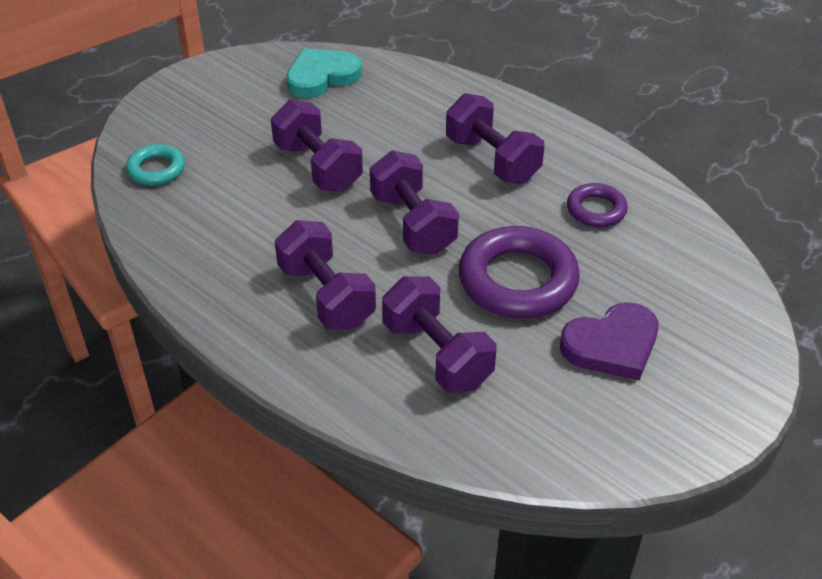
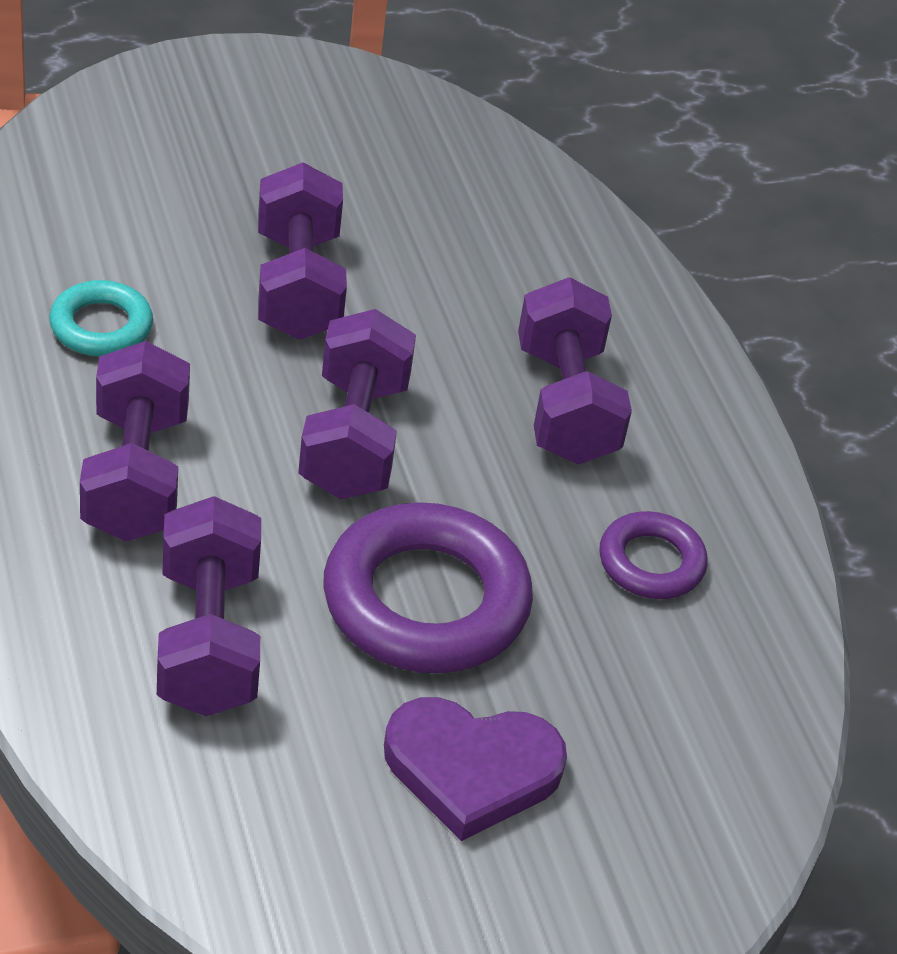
camera: 25 degrees right, 0 degrees up
turquoise ring [126,144,185,186] -> turquoise ring moved to [49,280,153,357]
turquoise heart [286,48,362,98] -> none

